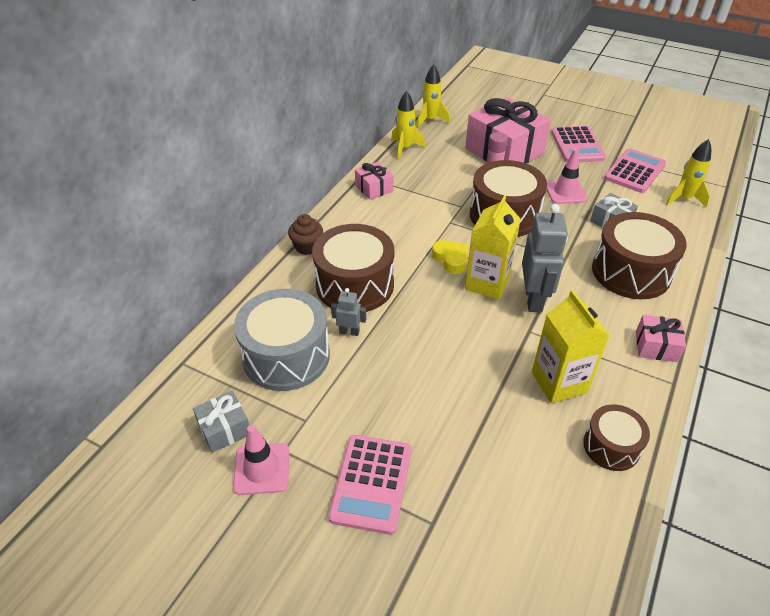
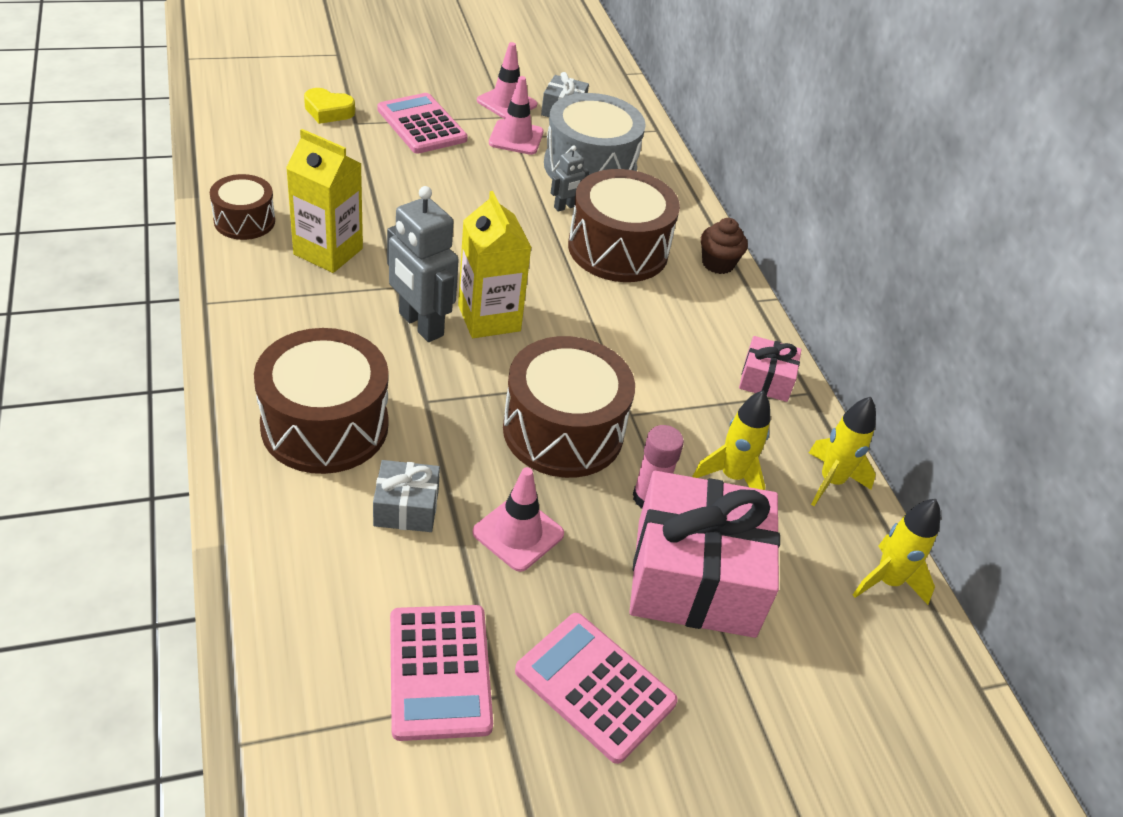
camera: 130 degrees right, 0 degrees up
yellow heart [432,240,468,274] -> yellow heart moved to [304,88,355,124]
pink gift [636,315,686,362] -> none
yellow rocket [666,139,711,208] -> yellow rocket moved to [692,390,770,490]
none -> pink traffic cone [489,76,543,155]

